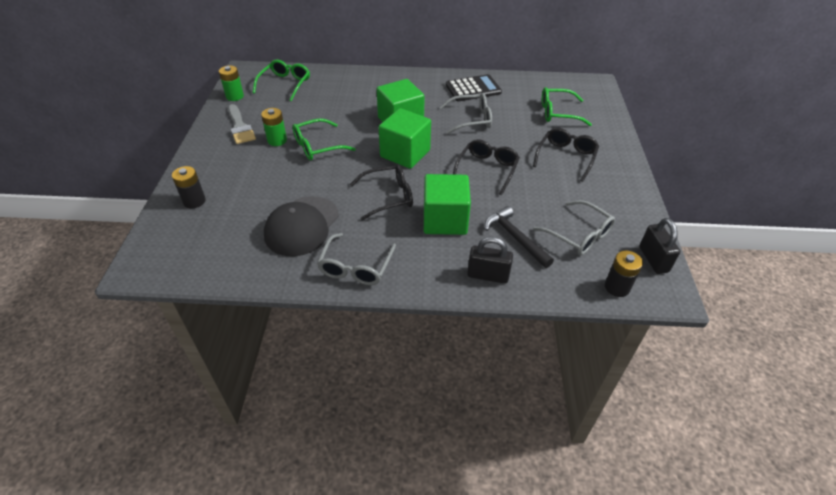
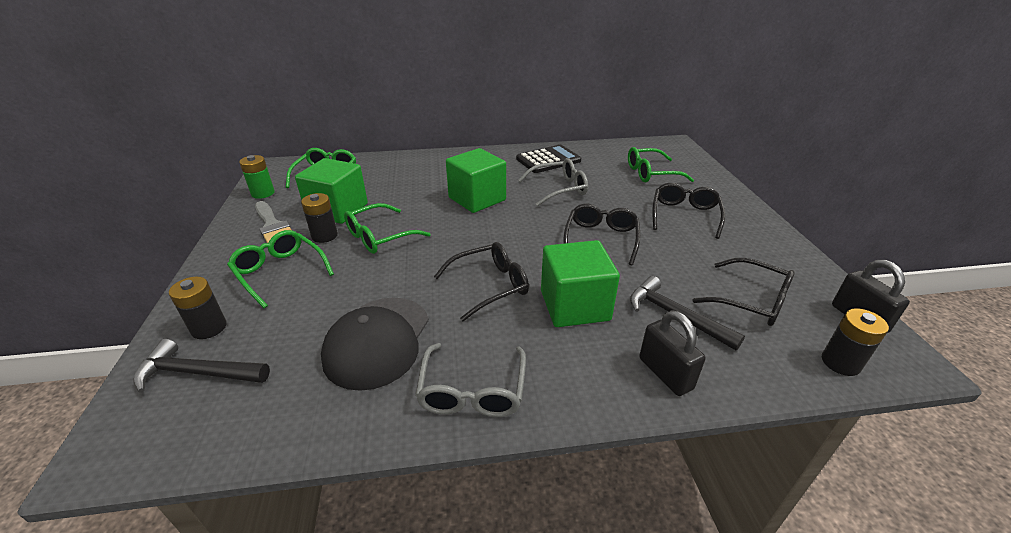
camera: 10 degrees left, 10 degrees down
green battery [261,108,287,146] -> black battery [301,193,338,243]
green cube [379,108,431,169] -> green cube moved to [295,158,368,224]
black padlock [467,237,513,284] -> black padlock turned 60 degrees clockwise [639,310,706,396]
grey glasses [533,200,615,255] -> black glasses [692,258,795,326]
none -> black hammer [133,339,270,393]
none -> green glasses [227,230,334,308]

